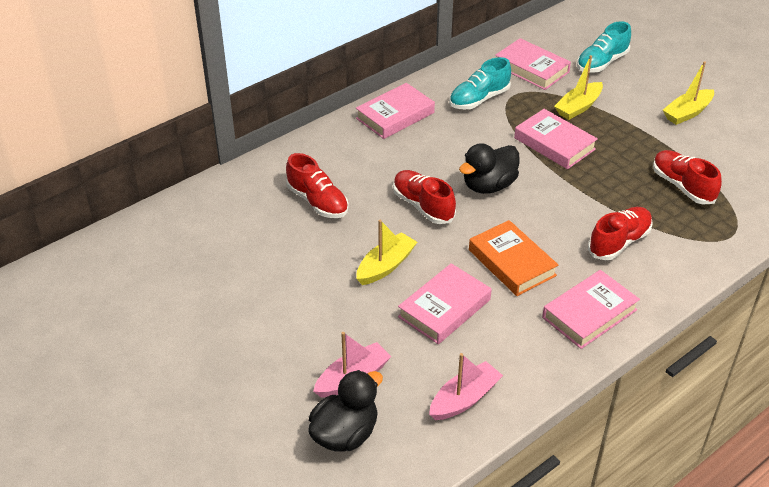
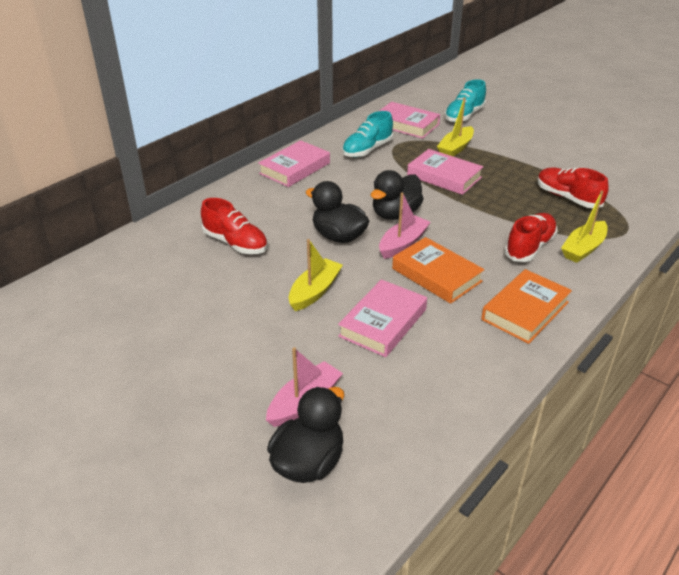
camera: 10 degrees left, 5 degrees down
red shoe [393,170,456,224] -> black duck [306,181,369,243]
pink boat [429,353,503,420] -> pink boat moved to [379,192,431,259]
pink book [542,270,640,349] -> orange book [481,269,572,344]
yellow boat [663,61,714,125] -> yellow boat moved to [561,190,608,263]

